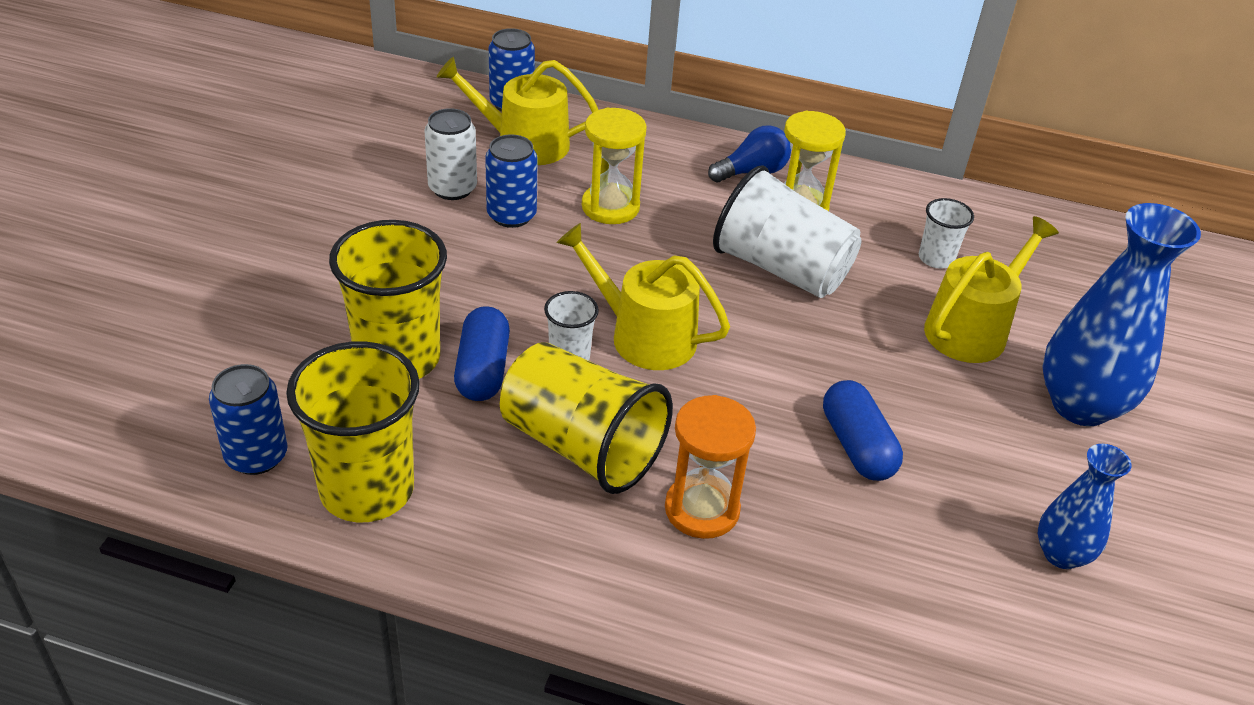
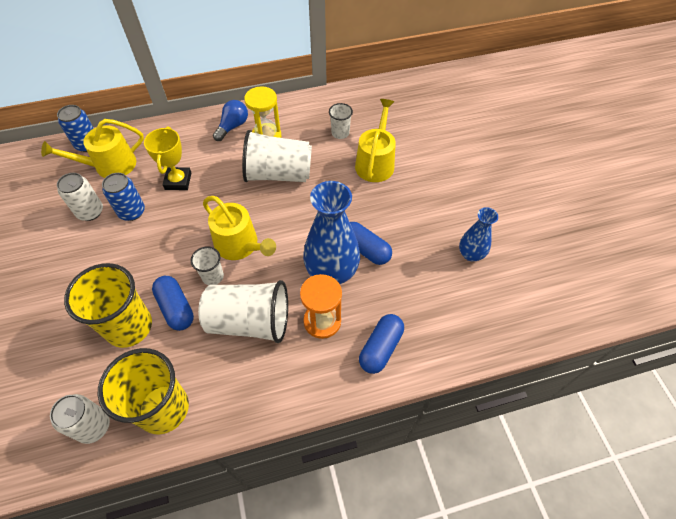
camera: 30 degrees left, 15 degrees up
blue can [209,364,288,475] -> white can [50,394,110,444]
yellow cup [500,342,673,494] -> white cup [198,280,288,343]
yellow watering can [556,223,730,370] -> yellow watering can turned 135 degrees counterclockwise [203,196,276,260]
yellow hourglass [582,108,647,224] -> yellow trophy [144,126,191,190]
blue vase [1042,203,1201,426] -> blue vase moved to [303,181,360,284]
none -> blue capsule [359,314,404,374]

